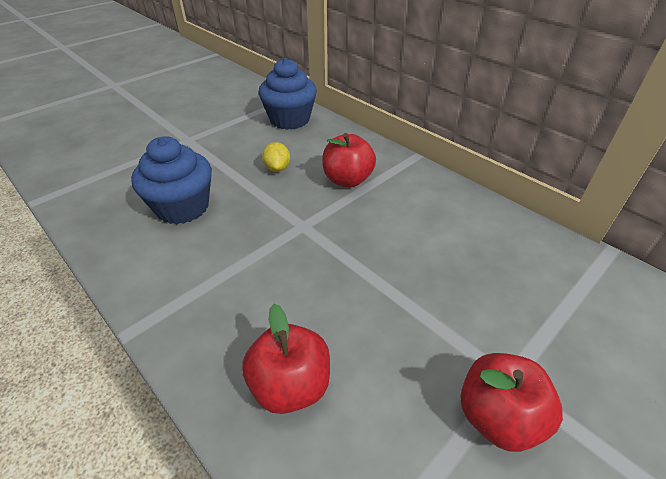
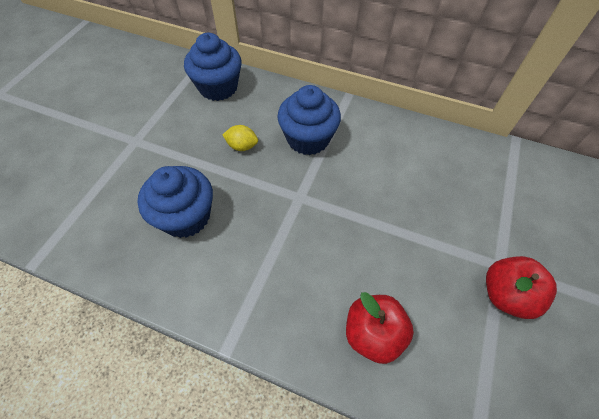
camera: 25 degrees left, 15 degrees up
yellow lemon [262,142,290,172] -> yellow lemon turned 45 degrees counterclockwise [223,125,258,151]
red apple [322,133,376,187] -> blue cupcake [278,85,341,155]

